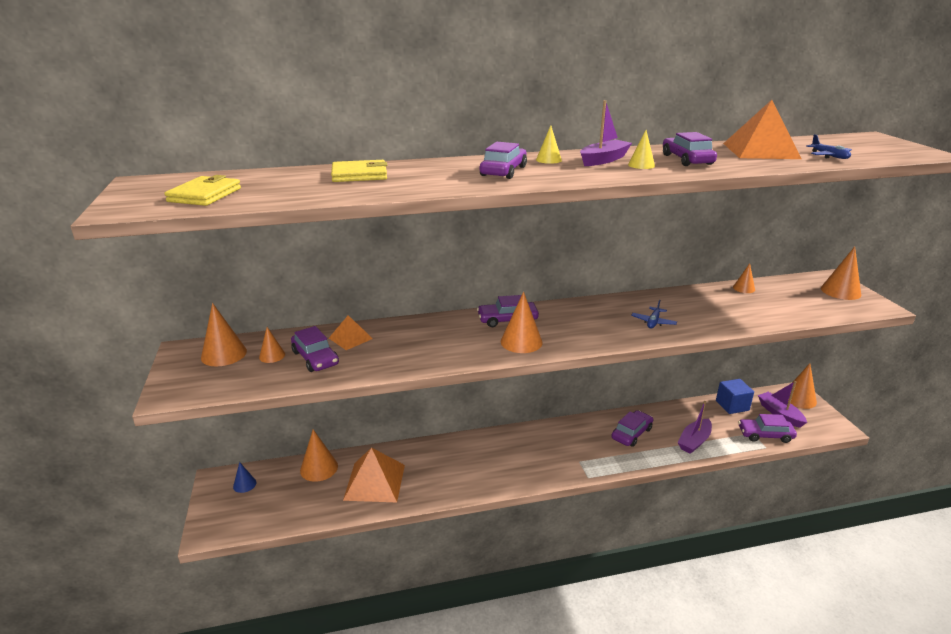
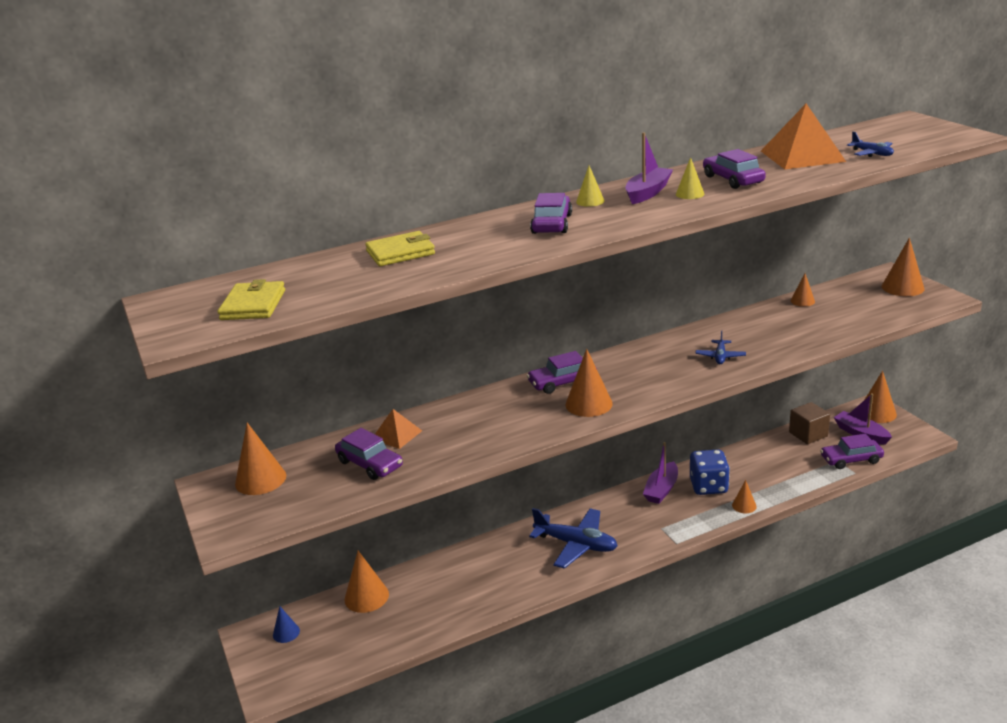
camera: 10 degrees left, 0 degrees up
orange cone [259,327,285,363] -> orange cone moved to [732,480,757,513]
orange pyramid [343,447,405,502] -> none
purple car [611,410,653,447] -> blue dice [690,450,730,495]
purple boat [677,401,712,454] -> purple boat moved to [643,442,678,504]
blue cube [716,379,754,414] -> brown cube [789,402,830,444]
none -> blue plane [529,508,618,569]

